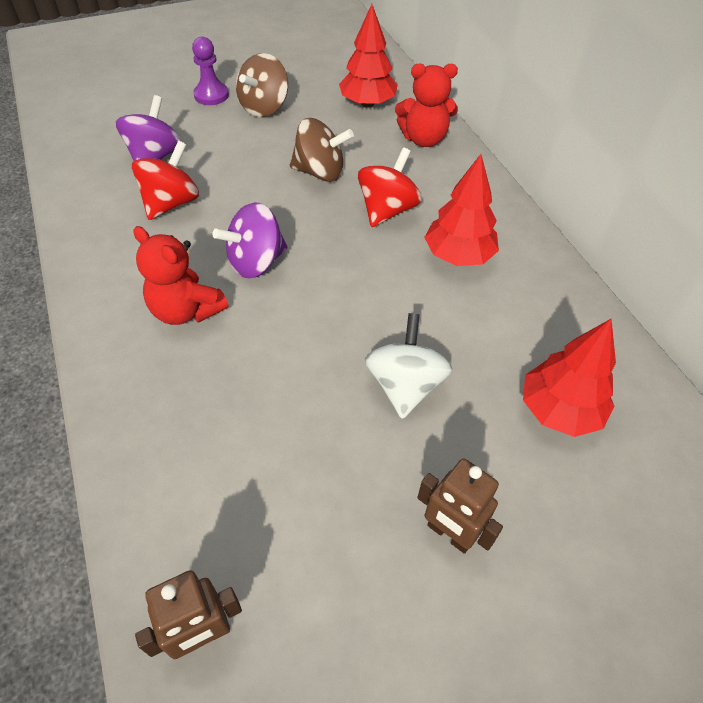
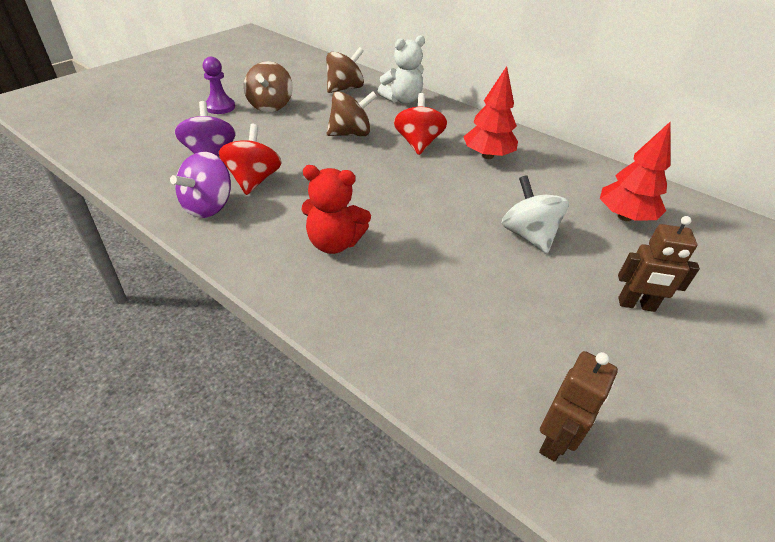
camera: 30 degrees left, 10 degrees down
purple spinning top [212,202,287,278] -> purple spinning top moved to [170,152,231,218]
red tree [339,4,398,108] -> brown spinning top [326,47,364,93]
red teddy bear [395,64,458,147] -> white teddy bear [378,35,425,104]

